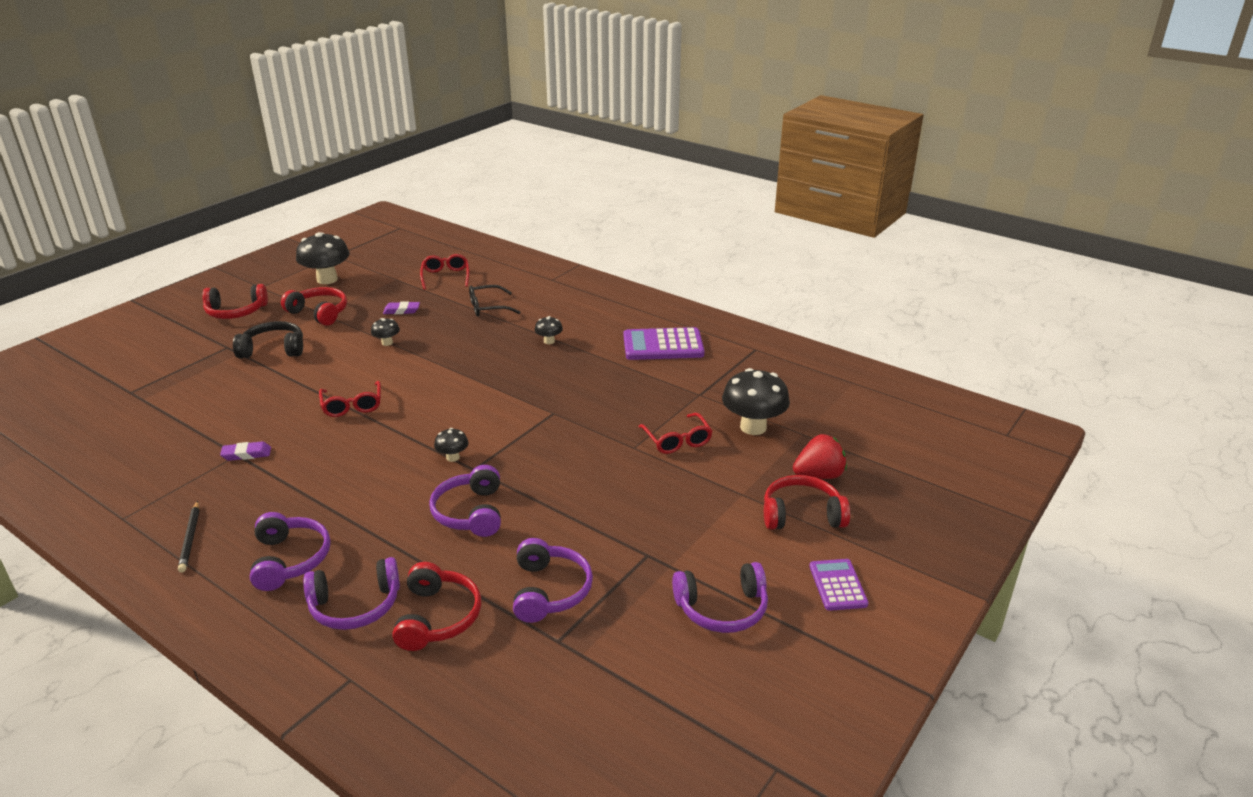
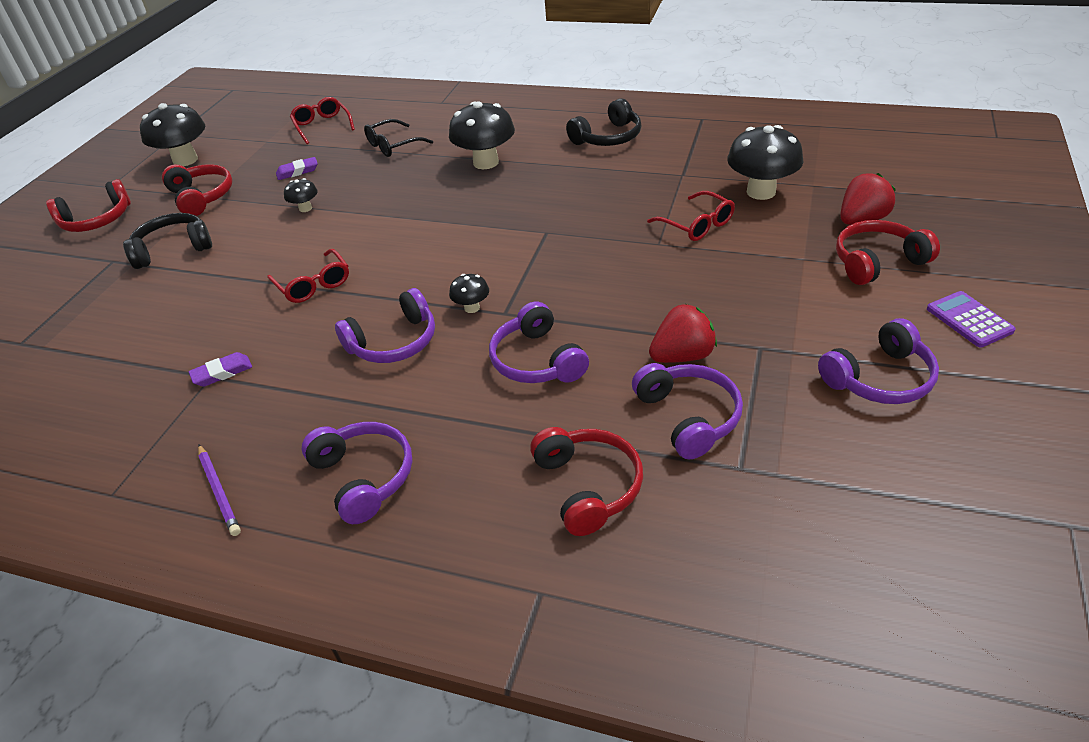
camera: 15 degrees left, 10 degrees up
black pencil [178,501,199,572] -> purple pencil [198,445,241,536]
red headphones [281,287,347,326] -> red headphones turned 45 degrees clockwise [162,164,232,216]
purple headphones [303,557,400,630] -> purple headphones moved to [335,288,435,363]
black mushroom [535,316,563,344] -> black mushroom [449,101,515,169], size x2.06
purple calculator [623,327,705,360] -> black headphones [566,98,641,146]
none -> red strawberry [649,304,717,363]

